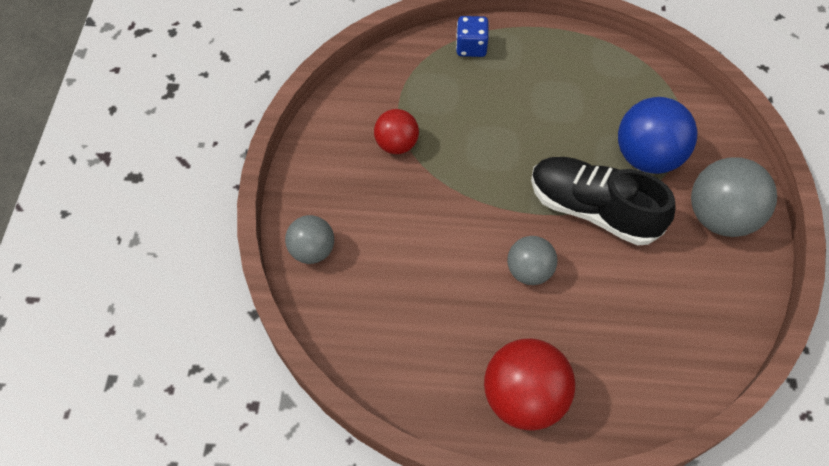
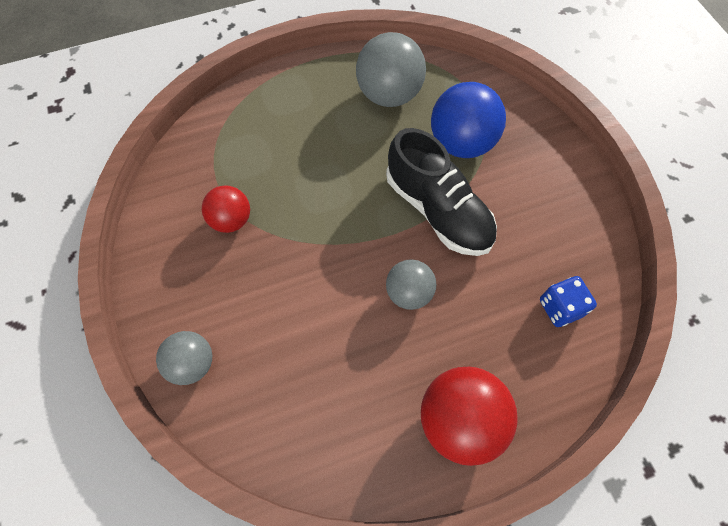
camera: 25 degrees left, 5 degrees up
blue dice [456,16,489,57] -> blue dice moved to [540,276,597,327]
black shoe [531,157,675,245] -> black shoe turned 135 degrees counterclockwise [386,128,497,256]
grey ball [691,157,777,237] -> grey ball moved to [356,32,426,107]

